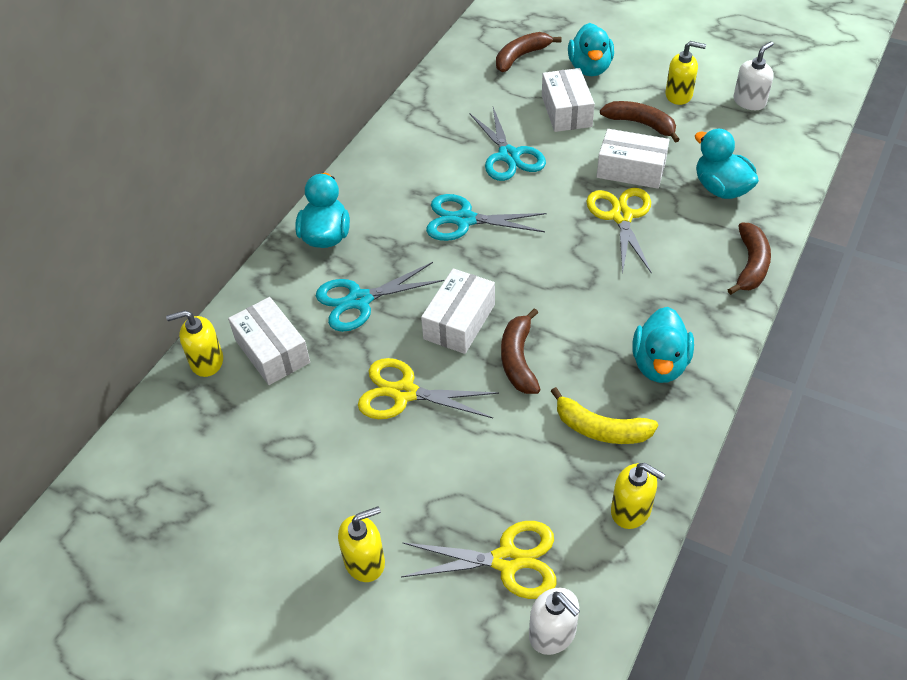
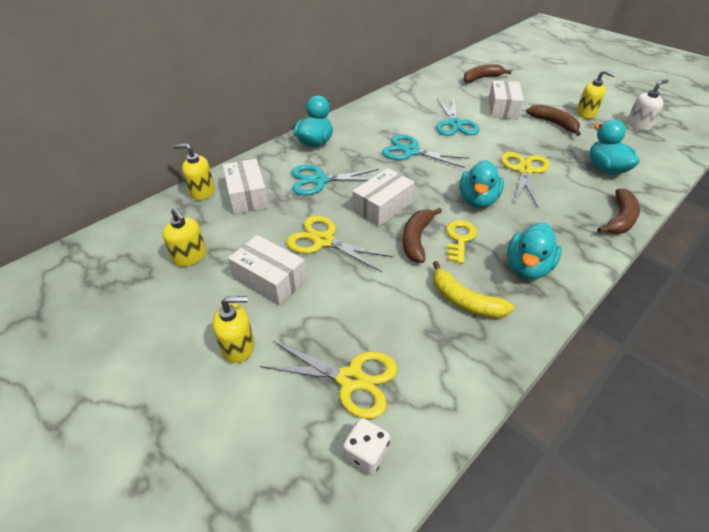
camera: 15 degrees right, 5 degrees down
white soap dispenser [529,588,580,655] -> white dice [343,418,390,475]
turquoise duck [568,23,614,76] -> turquoise duck moved to [460,160,504,208]
white box [597,129,670,189] -> white box moved to [228,235,306,306]
yellow soap dispenser [611,463,666,529] -> yellow soap dispenser moved to [162,208,206,267]
none -> yellow key [446,220,477,264]

